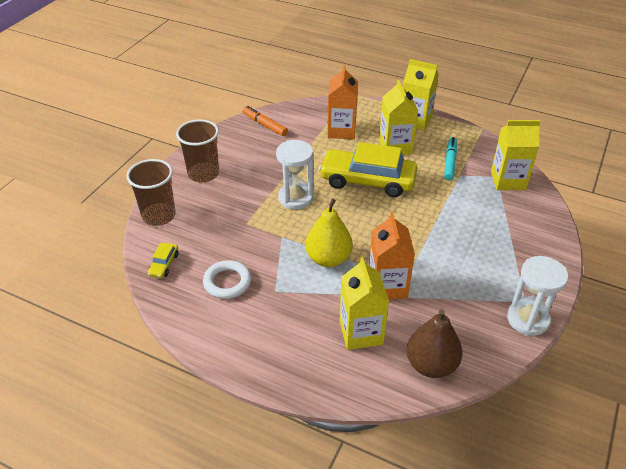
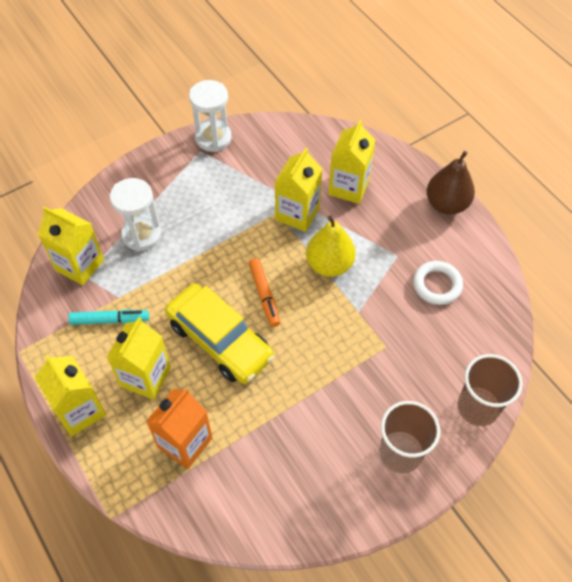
camera: 150 degrees left, 15 degrees up
yellow car [148,243,179,278] -> none
orange marker [243,106,288,136] -> orange marker moved to [249,258,280,327]
white hourglass [276,140,313,209] -> white hourglass moved to [110,178,161,251]
orange carton [369,212,415,300] -> yellow carton [275,148,322,232]
brown pear [407,309,462,378] -> brown pear moved to [427,151,475,215]
turquoise marker [444,137,457,181] -> turquoise marker turned 135 degrees counterclockwise [68,310,149,325]

